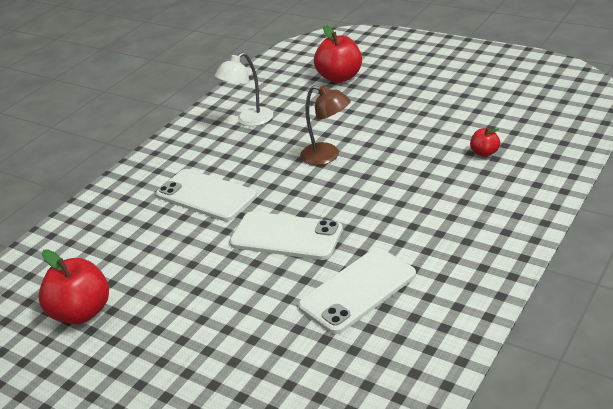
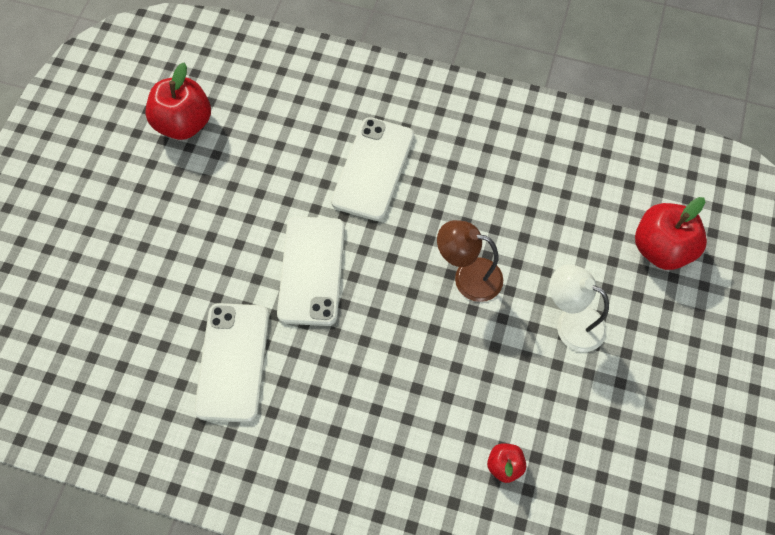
camera: 70 degrees right, 30 degrees up
white lamp [214,52,273,126] -> white lamp moved to [550,264,609,352]
white phone [298,248,416,334] -> white phone turned 60 degrees clockwise [194,303,269,423]
brown lamp [300,85,351,165] -> brown lamp turned 90 degrees clockwise [437,220,503,302]

